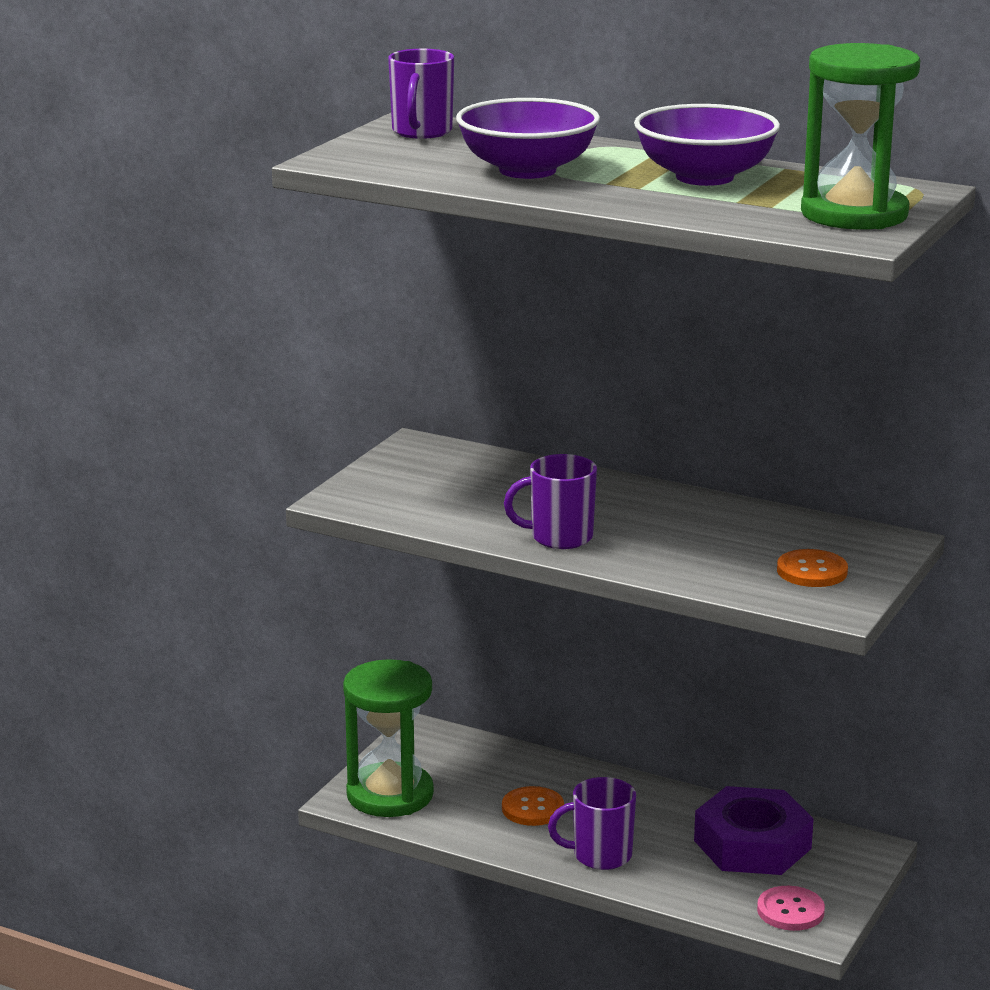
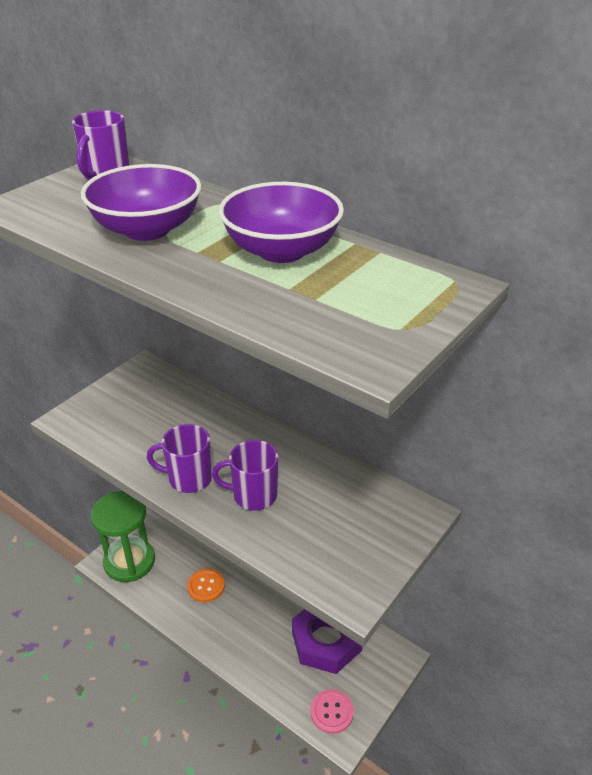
camera: 10 degrees right, 15 degrees up
purple mug [548,777,636,870] -> purple mug moved to [212,440,278,511]
orange button [777,549,848,587] -> none
green hourglass [801,43,920,230] -> none

